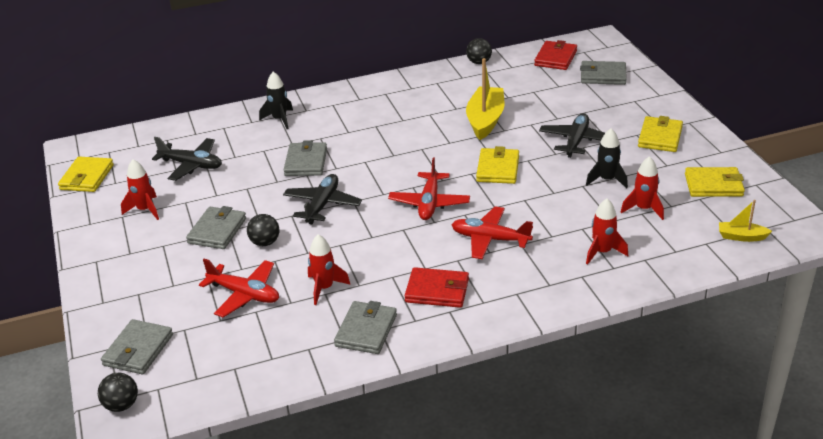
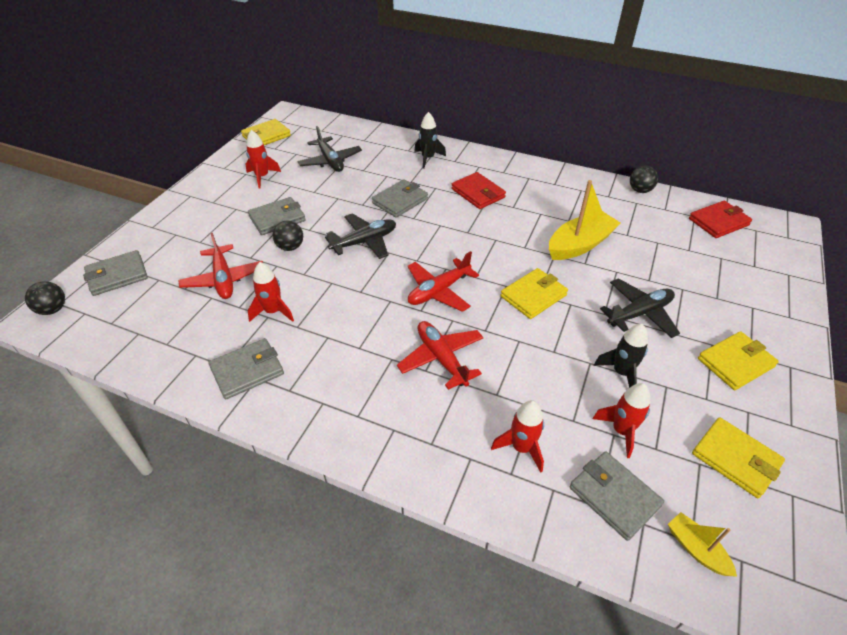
camera: 40 degrees right, 10 degrees up
red wallet [404,267,469,308] -> red wallet moved to [451,172,506,209]
grey wallet [580,61,627,85] -> grey wallet moved to [570,451,664,541]

